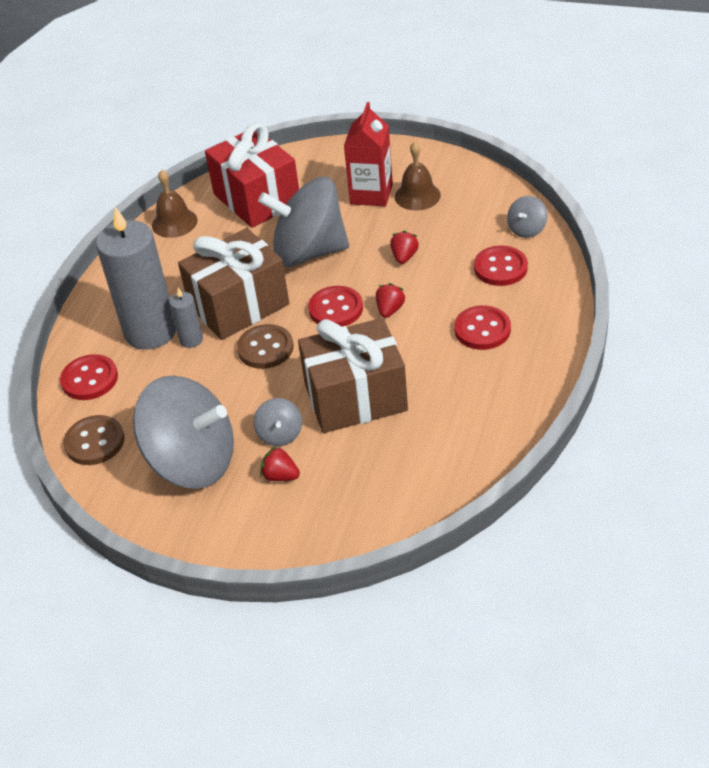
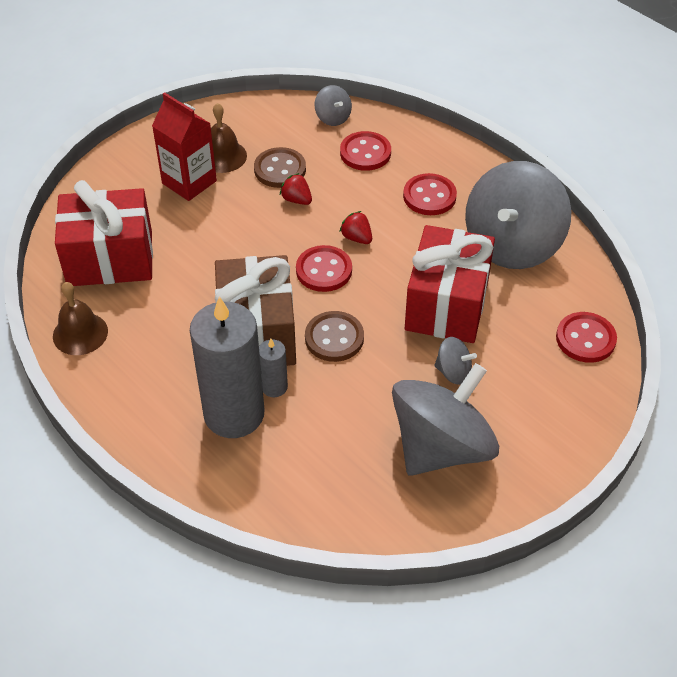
camera: 65 degrees left, 5 degrees up
red button [60,354,118,400] -> red button moved to [556,312,617,363]
brown button [63,415,124,465] -> brown button moved to [254,147,306,188]
grey spinning top [258,177,349,267] -> grey spinning top moved to [465,161,571,269]
red strawberry [260,446,300,481] -> none
brown gift [298,318,408,433] -> red gift [405,225,495,343]

